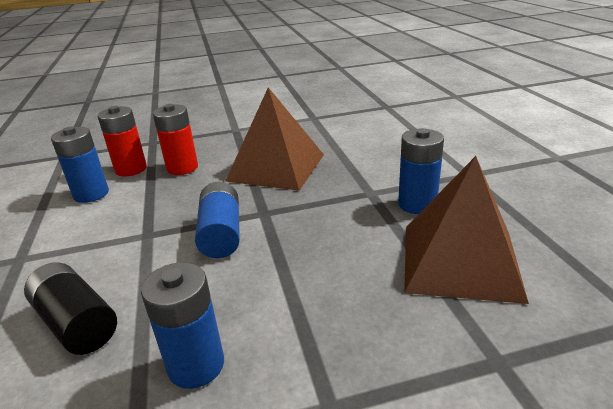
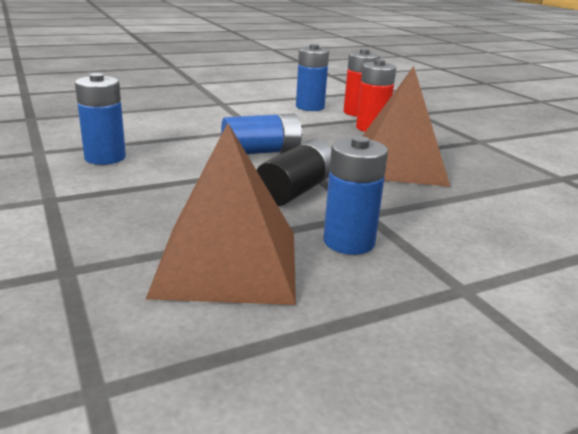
camera: 75 degrees right, 5 degrees down
black battery [24,262,117,355] -> black battery moved to [257,139,331,206]

